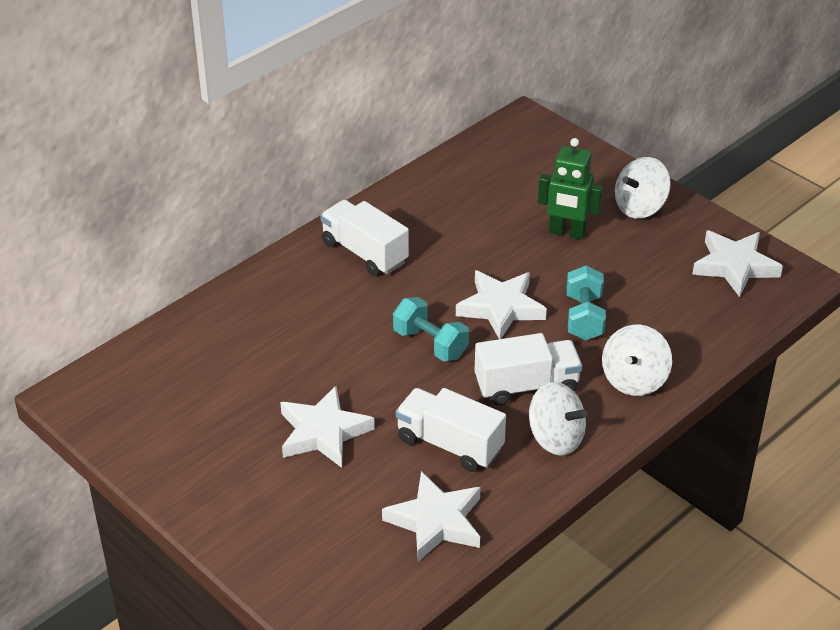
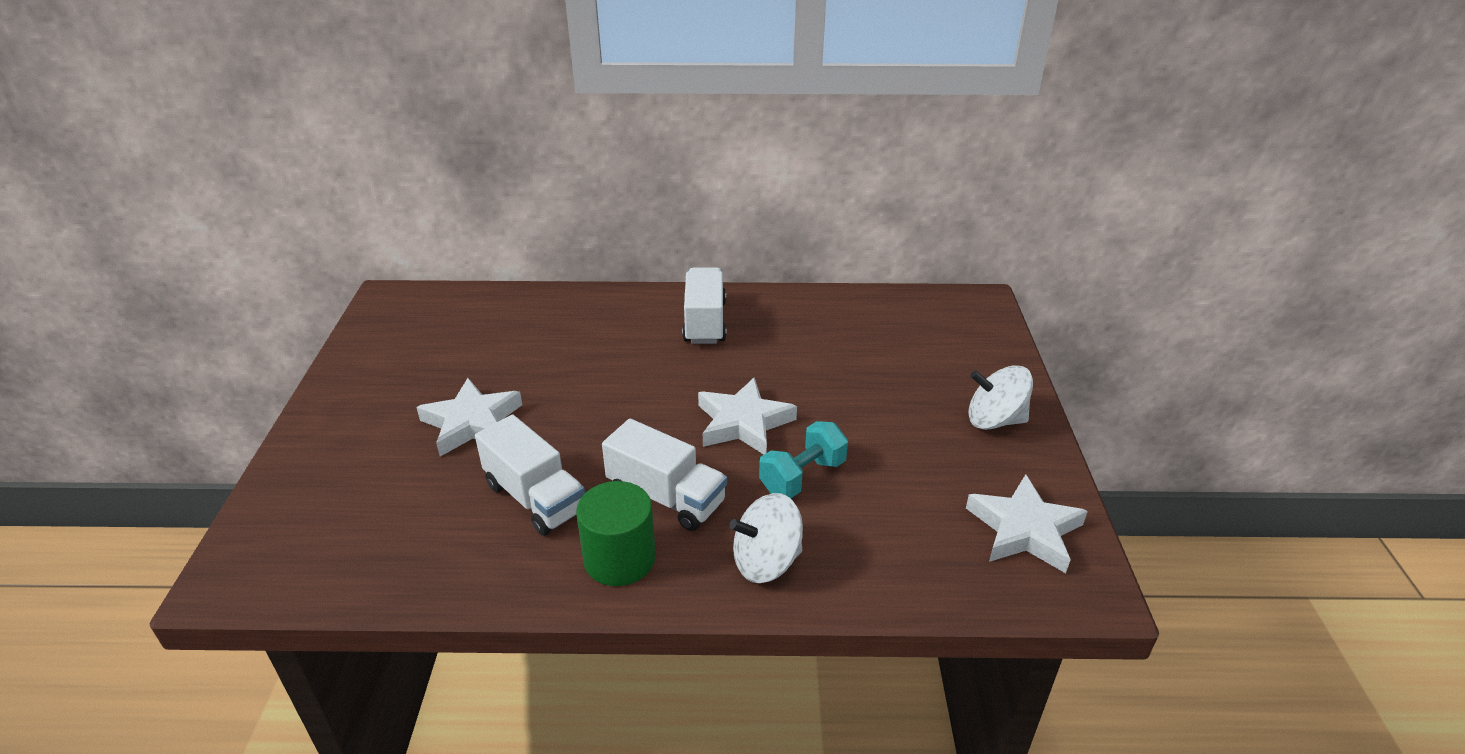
camera: 45 degrees right, 5 degrees down
white star [382,471,481,562] -> none
turquoise dumbbell [393,297,469,361] -> none
white truck [396,388,506,472] -> white truck turned 150 degrees clockwise [475,415,585,536]
white spinning top [529,382,587,456] -> green cylinder [576,481,656,586]
green robot [538,138,603,239] -> none

